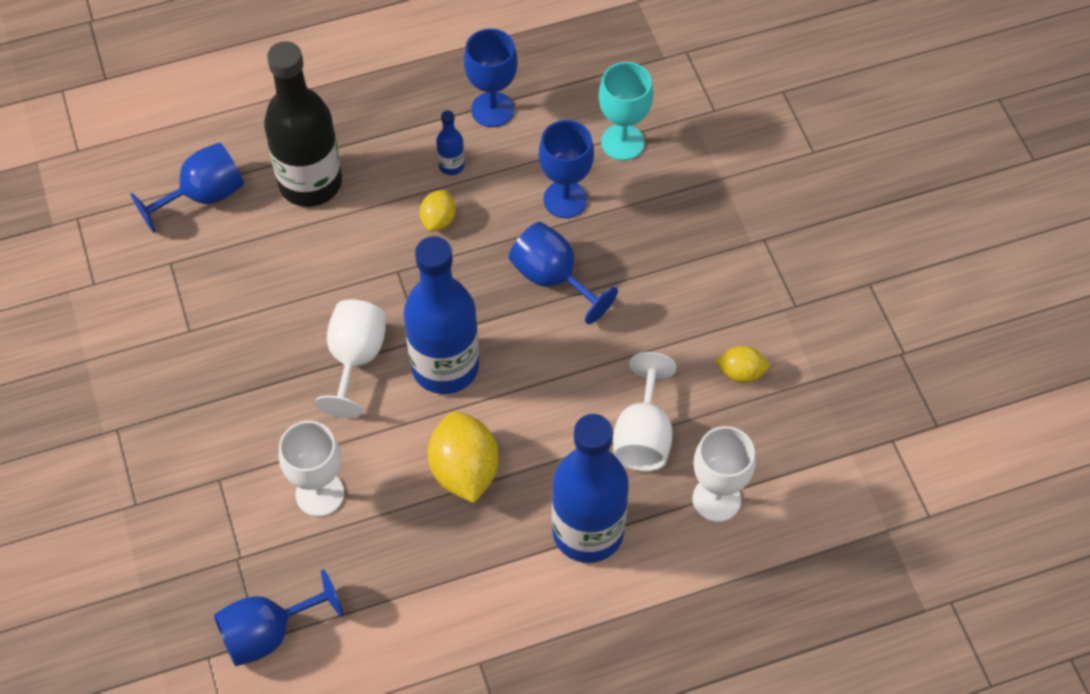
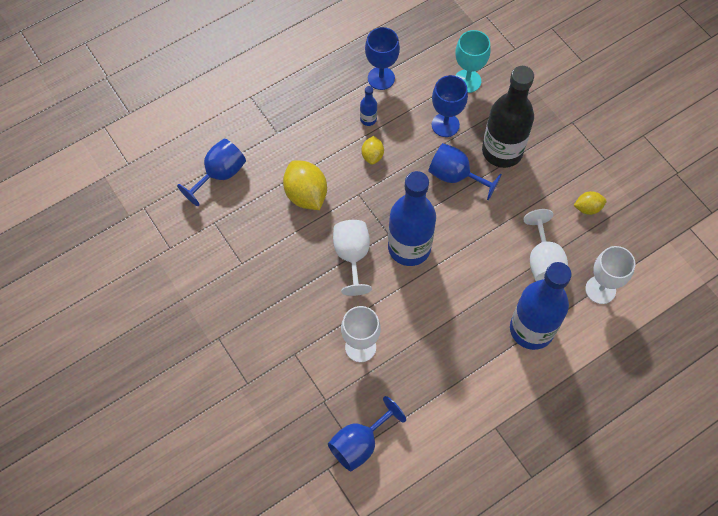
camera: 15 degrees left, 5 degrees up
black bottle [264,41,342,207] -> black bottle moved to [482,66,534,168]
yellow lemon [428,411,499,503] -> yellow lemon moved to [283,160,327,210]

